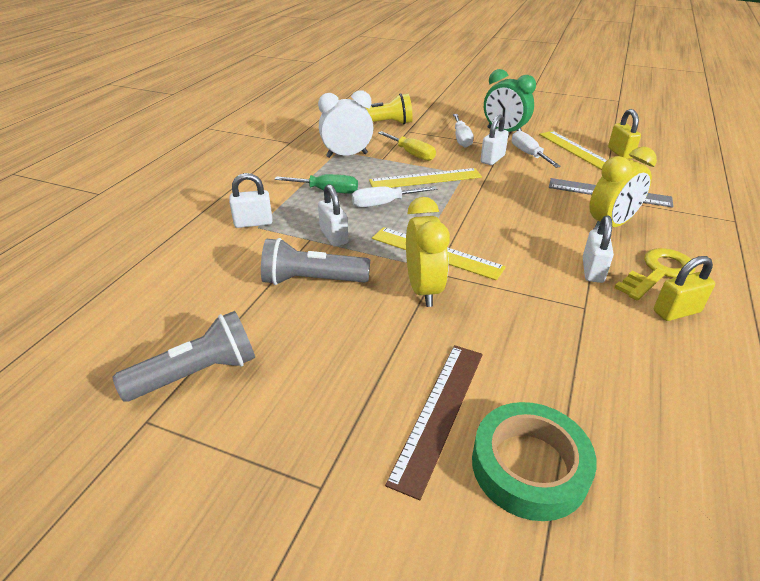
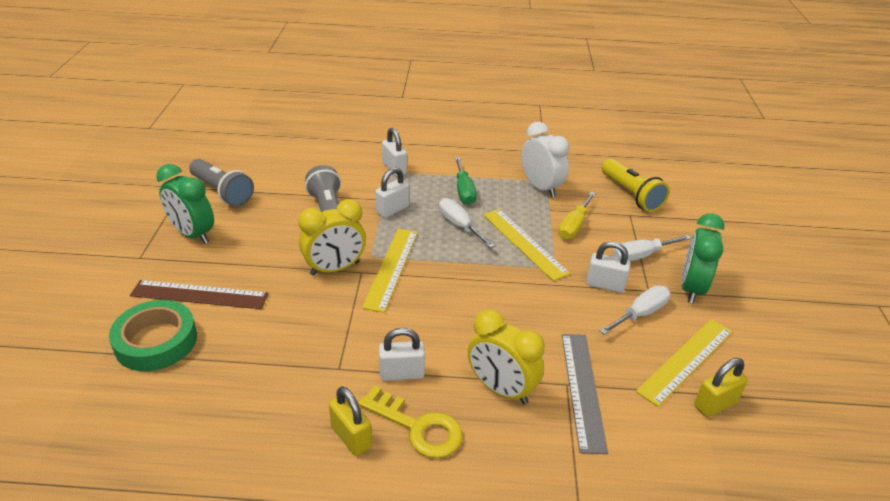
camera: 70 degrees right, 0 degrees up
none -> green clock [156,164,214,244]

